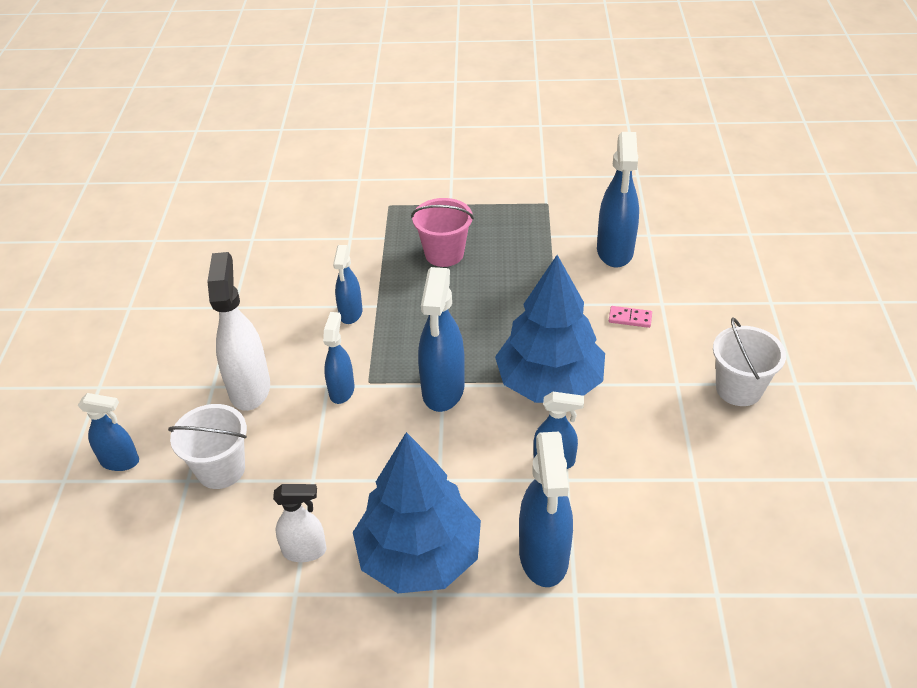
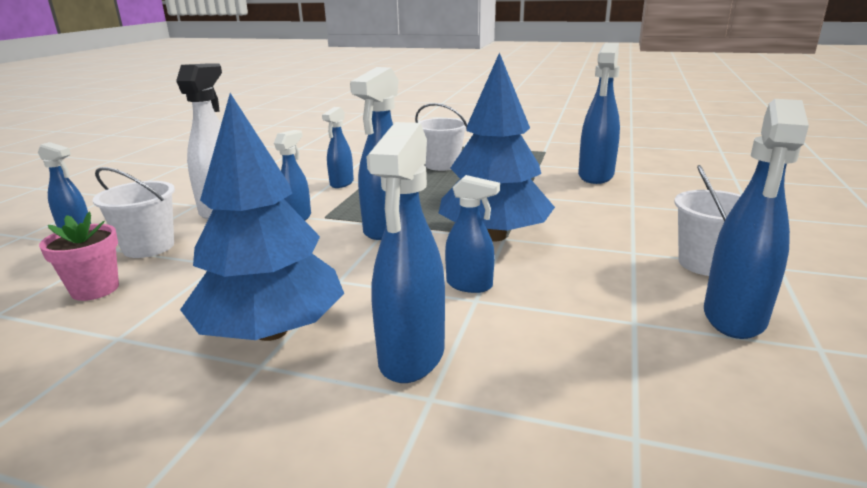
camera: 15 degrees right, 20 degrees down
white spray bottle [273,484,327,562] -> none
pink bucket [411,198,474,267] -> white bucket [415,103,468,171]
pink domino [609,306,652,328] -> none
none -> pink flower pot [39,212,119,301]
none -> blue spray bottle [704,99,809,339]

